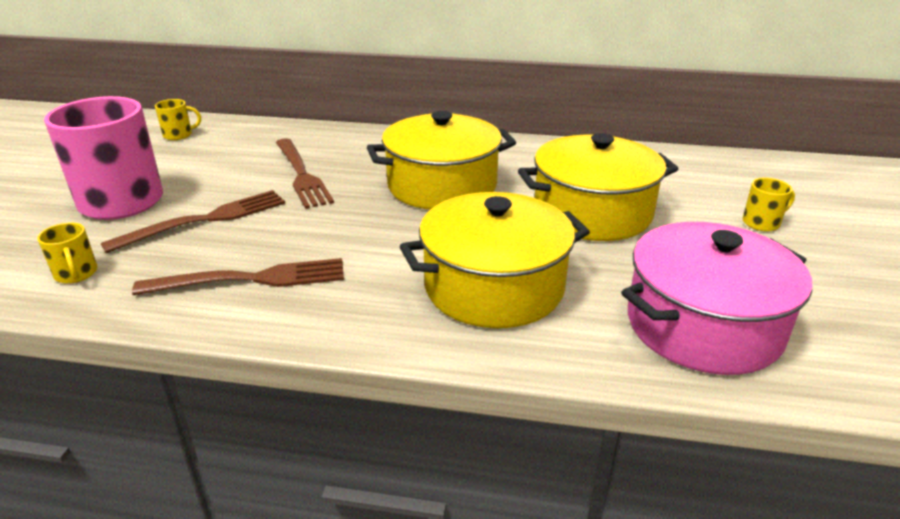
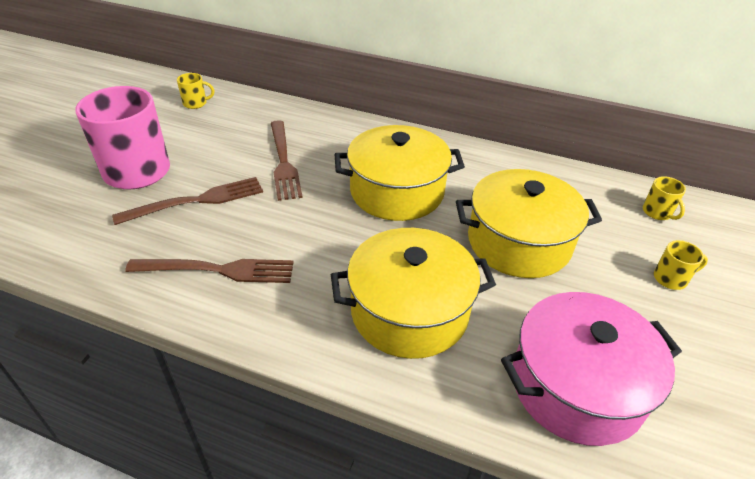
camera: 10 degrees right, 10 degrees up
yellow mug [37,223,97,284] -> yellow mug moved to [643,176,686,220]

